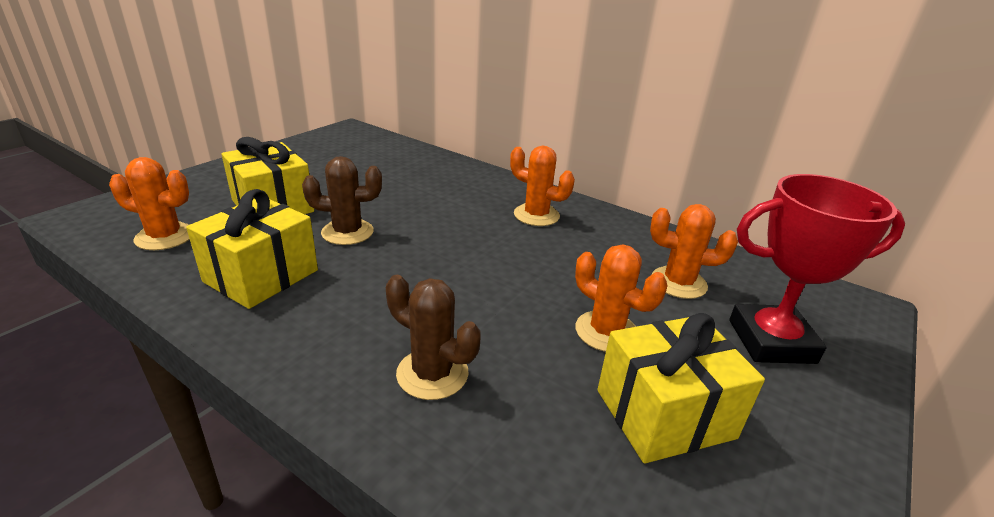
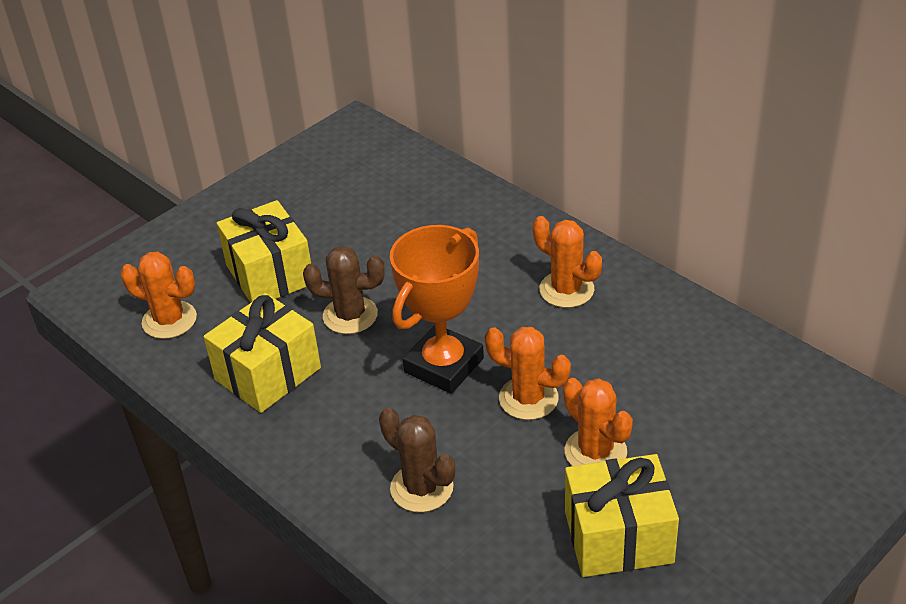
camera: 15 degrees right, 10 degrees up
orange cactus [650,204,738,299] -> orange cactus moved to [485,327,571,420]
red trophy [729,174,905,364] -> none
none -> orange trophy [390,225,484,394]

